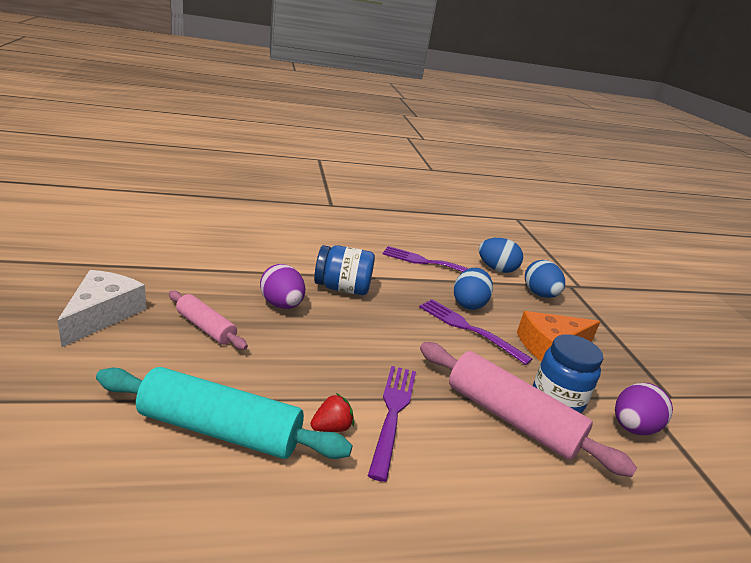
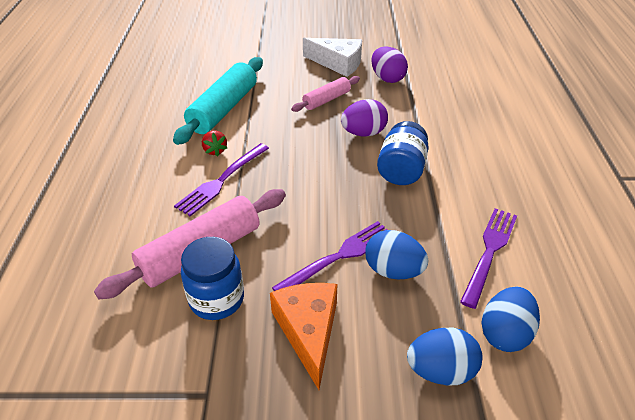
camera: 105 degrees right, 15 degrees up
purple fork [368,366,416,482] -> purple fork turned 105 degrees clockwise [174,143,269,216]
purple egg [615,383,673,435] -> purple egg moved to [371,46,408,83]

